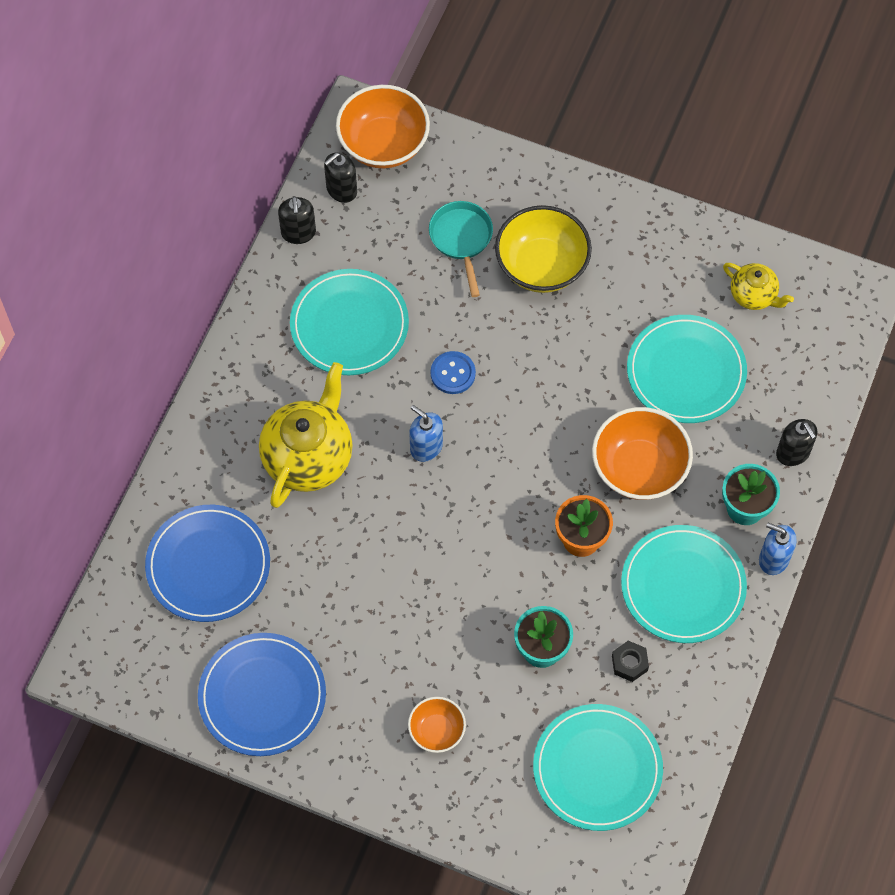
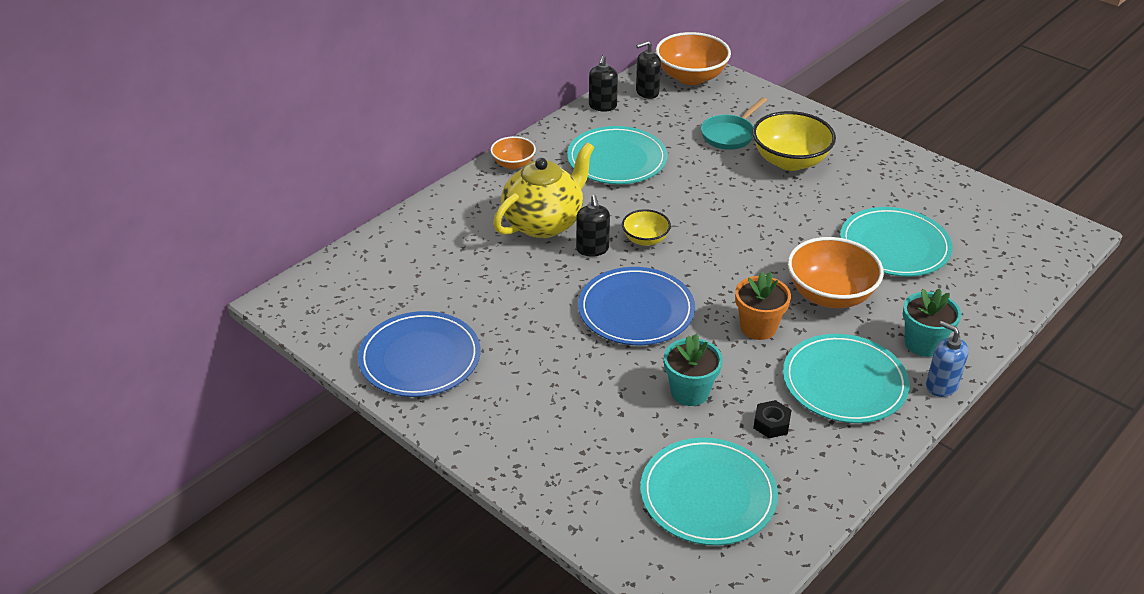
camera: 20 degrees right, 25 degrees down
blue plate [145,505,270,622] -> blue plate moved to [578,267,695,345]
orange bowl [408,697,466,753] -> orange bowl moved to [490,136,536,169]
blue soap dispenser [409,405,443,462] -> yellow bowl [622,209,671,246]
turquoise pan [429,201,493,297] -> turquoise pan turned 150 degrees counterclockwise [701,97,767,150]
blue button [431,351,476,394] -> none
yellow teapot [723,263,794,310] -> none
black soap dispenser [776,419,817,466] -> black soap dispenser moved to [576,195,610,257]

